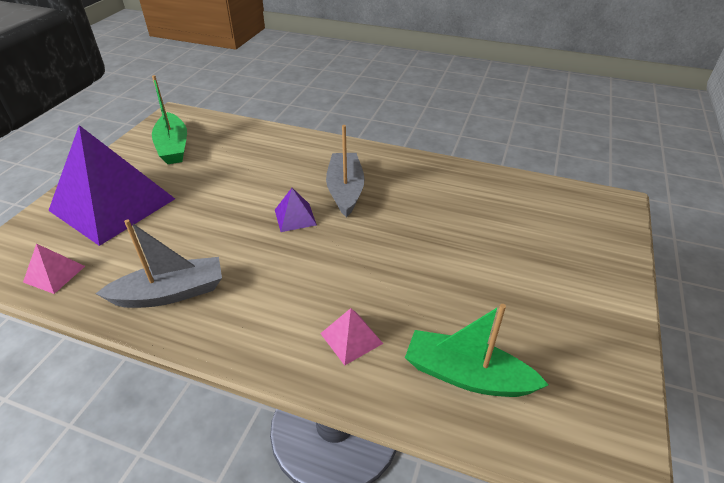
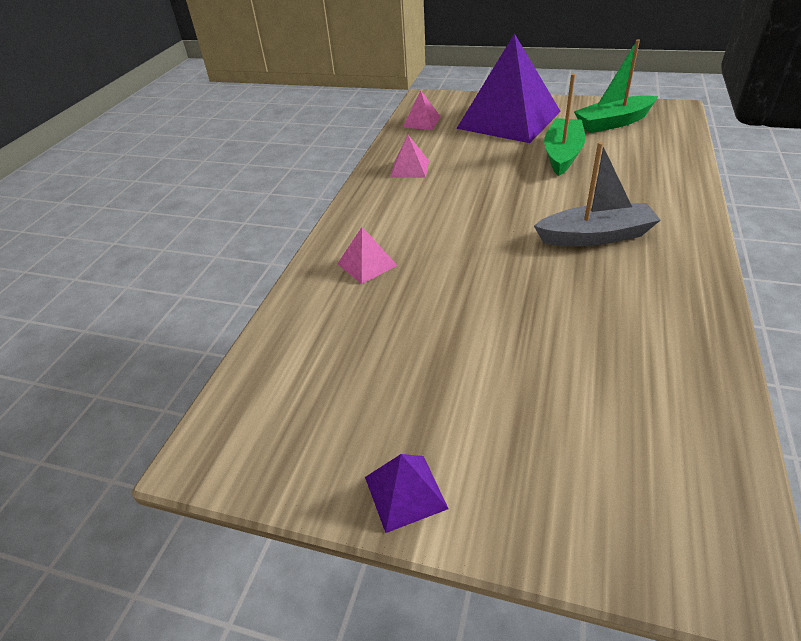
camera: 90 degrees right, 0 degrees up
grey boat [95,219,222,308] -> pink pyramid [390,135,429,178]
purple pyramid [275,188,317,232] -> purple pyramid moved to [365,454,448,533]
green boat [405,304,549,397] -> green boat moved to [544,74,585,176]

